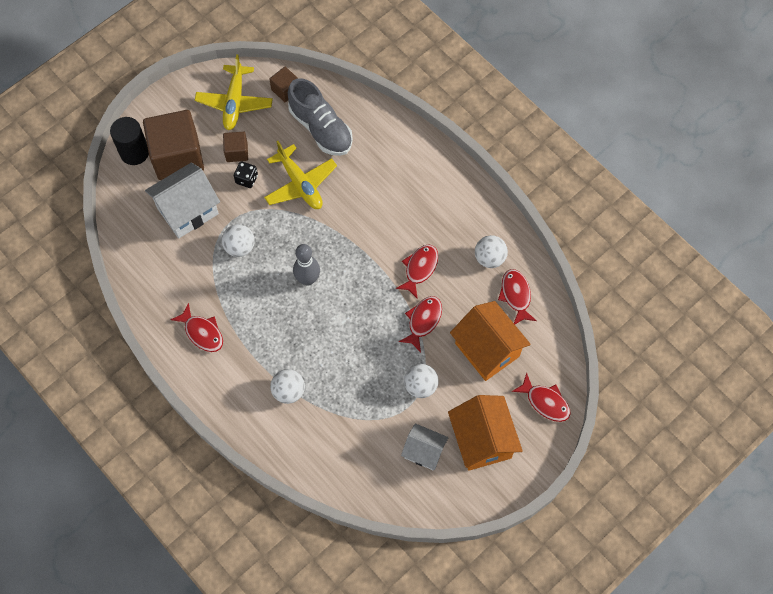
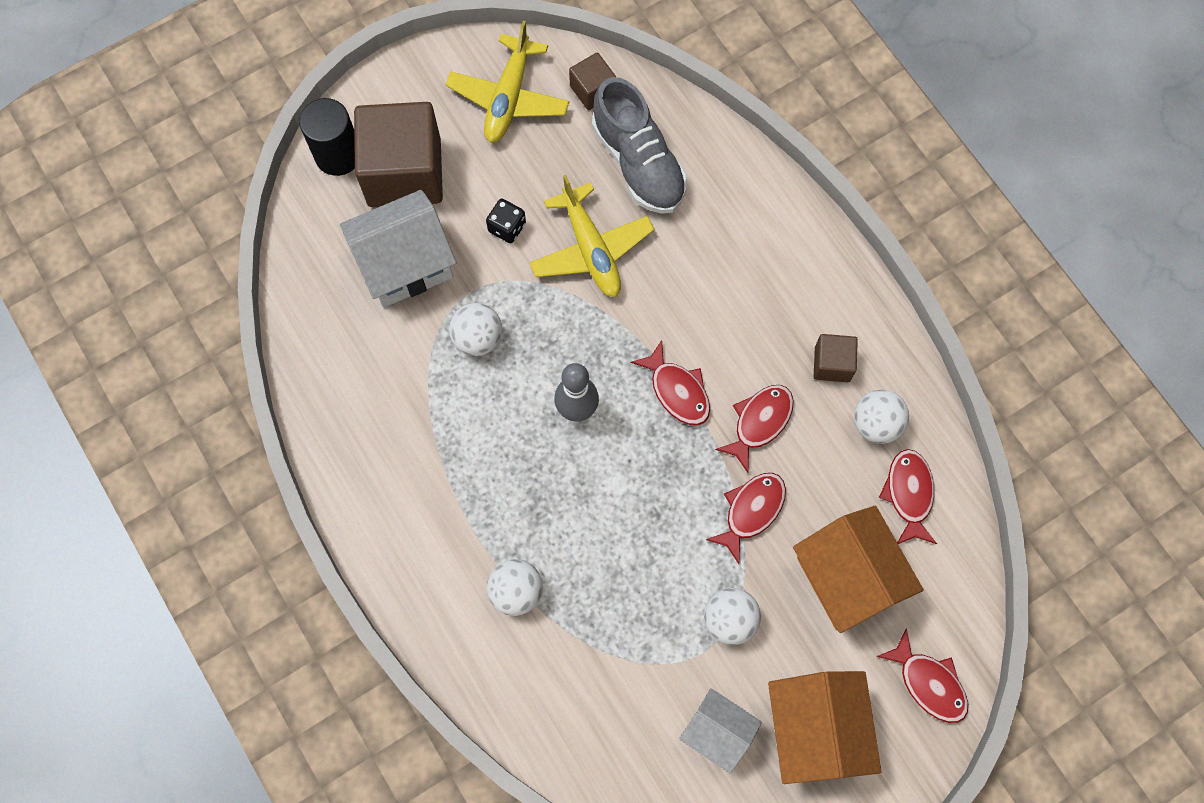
camera: 10 degrees right, 5 degrees up
red fish [170,303,223,352] -> red fish moved to [631,340,710,426]
brown cube [223,132,248,162] -> brown cube moved to [814,334,858,382]

